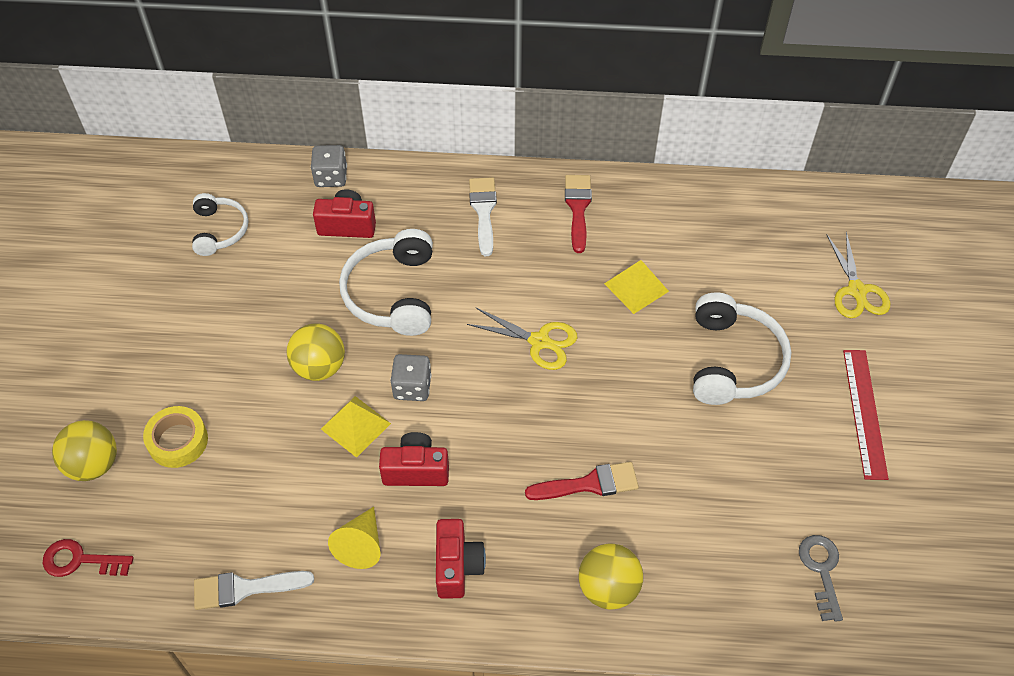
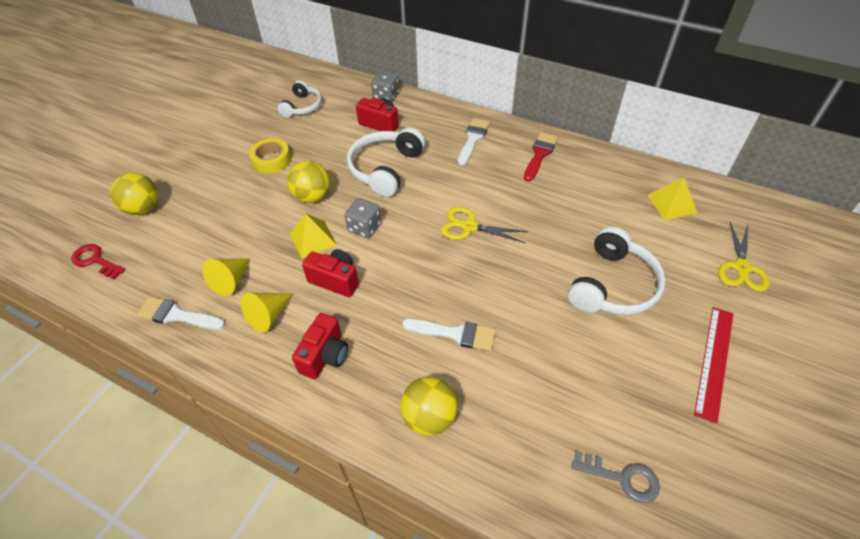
camera: 25 degrees right, 5 degrees down
yellow tape [143,406,208,468] -> yellow tape moved to [249,138,291,174]
yellow scissors [467,308,577,370] -> yellow scissors turned 150 degrees clockwise [441,207,528,243]
red brush [525,462,639,500] -> white brush [402,319,496,351]
yellow pyramid [604,260,669,314] -> yellow pyramid moved to [648,178,698,220]
grey key [799,535,843,622] -> grey key turned 90 degrees clockwise [571,450,660,503]
none -> yellow cone [202,258,251,296]

